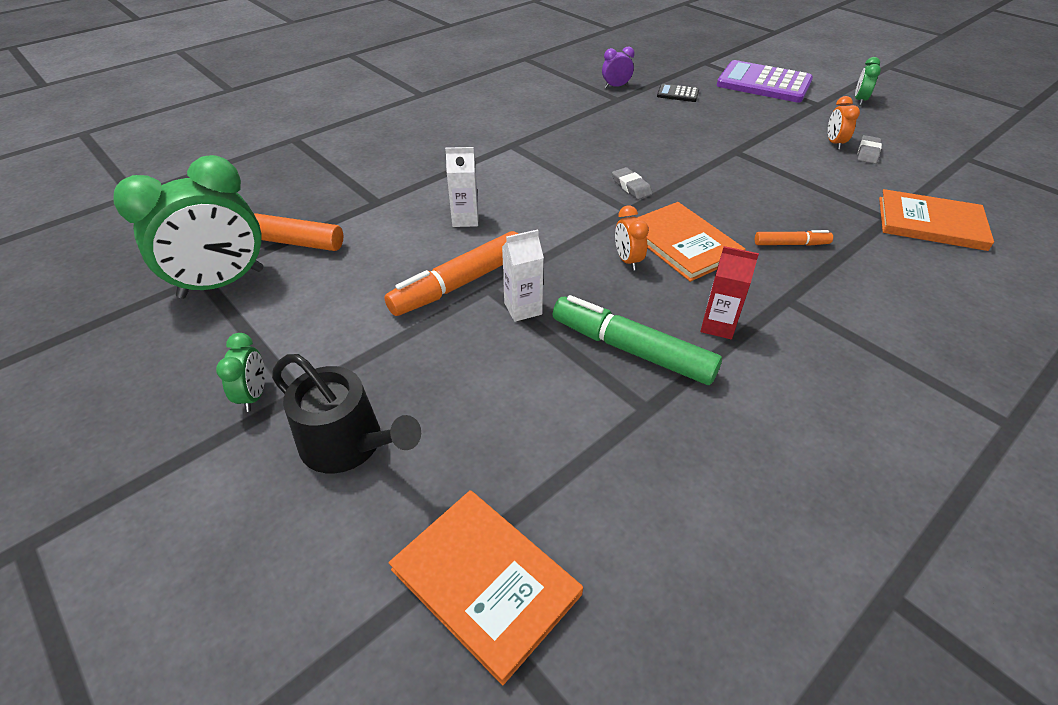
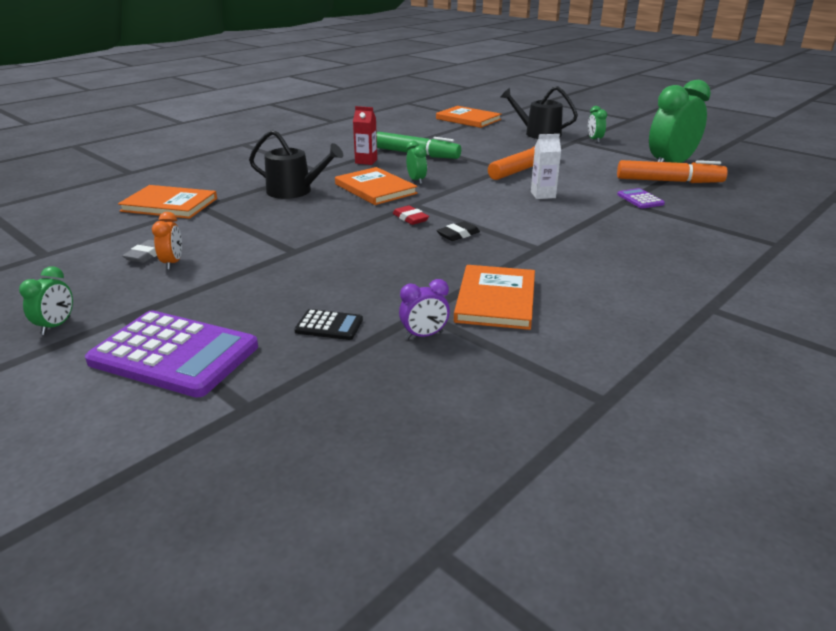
camera: 175 degrees right, 15 degrees down
white carton [502,229,544,322] -> none
grey eraser [612,167,653,199] -> red eraser [393,205,429,225]
orange clock [615,205,649,270] -> green clock [406,141,427,184]
orange marker [755,230,833,246] -> black watering can [249,130,343,199]
none -> black eraser [436,221,480,241]
none -> orange book [454,265,535,330]
none -> purple calculator [617,188,665,209]

